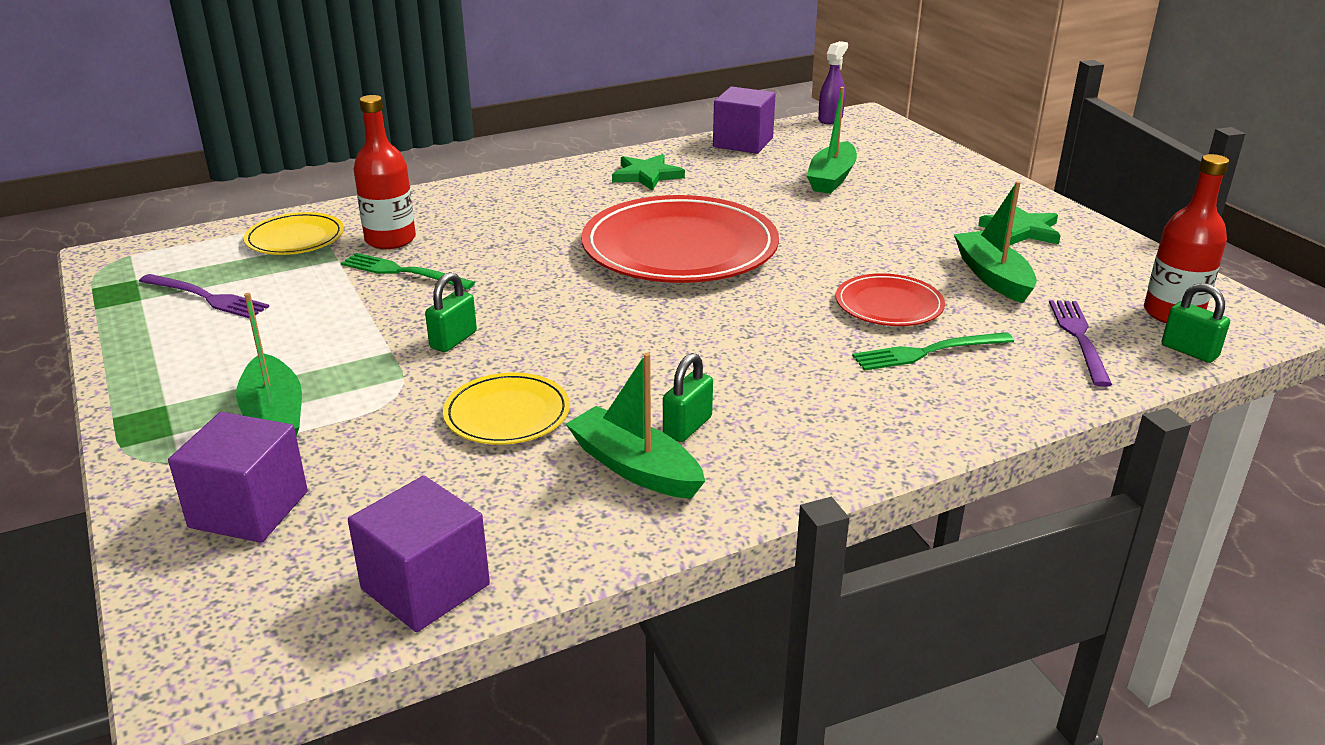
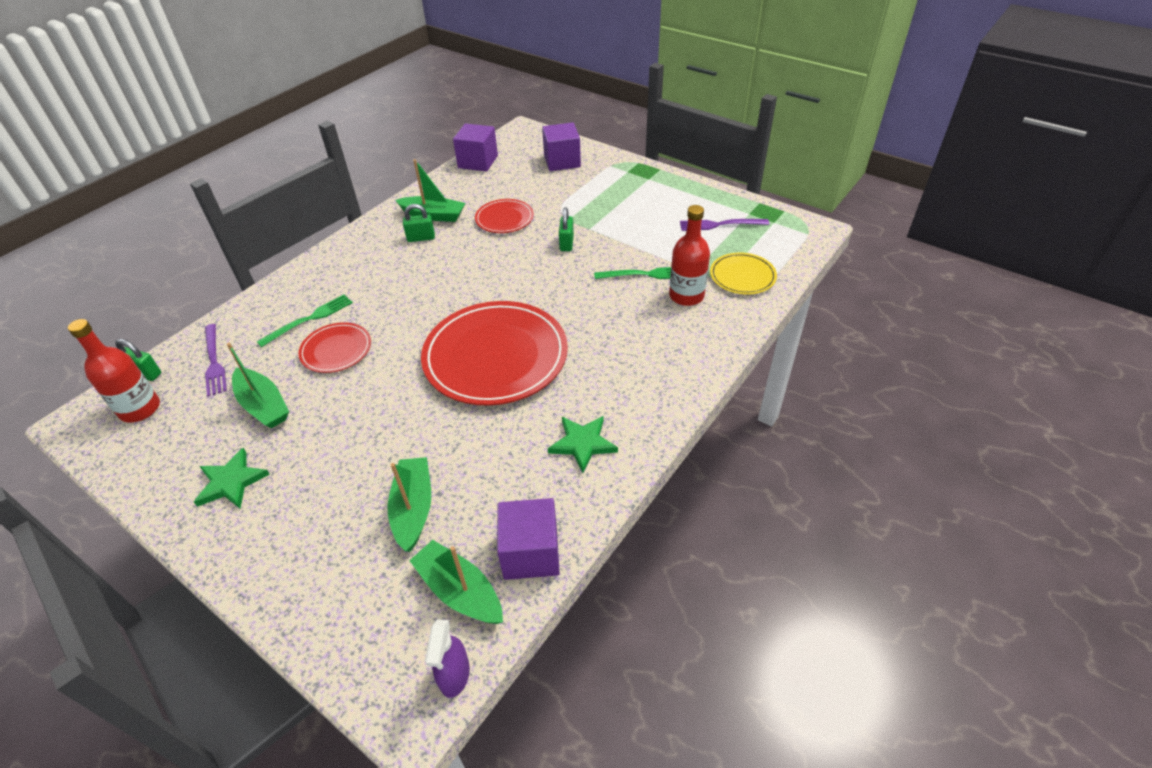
camera: 155 degrees right, 15 degrees up
green boat [236,293,302,436] -> green boat moved to [409,540,503,624]
yellow plate [443,373,570,445] -> red plate [475,199,534,233]
green padlock [663,353,713,442] -> green padlock turned 75 degrees clockwise [403,204,435,242]

